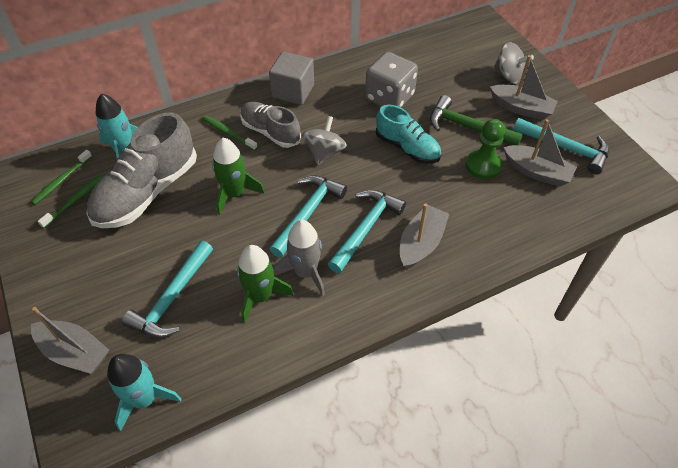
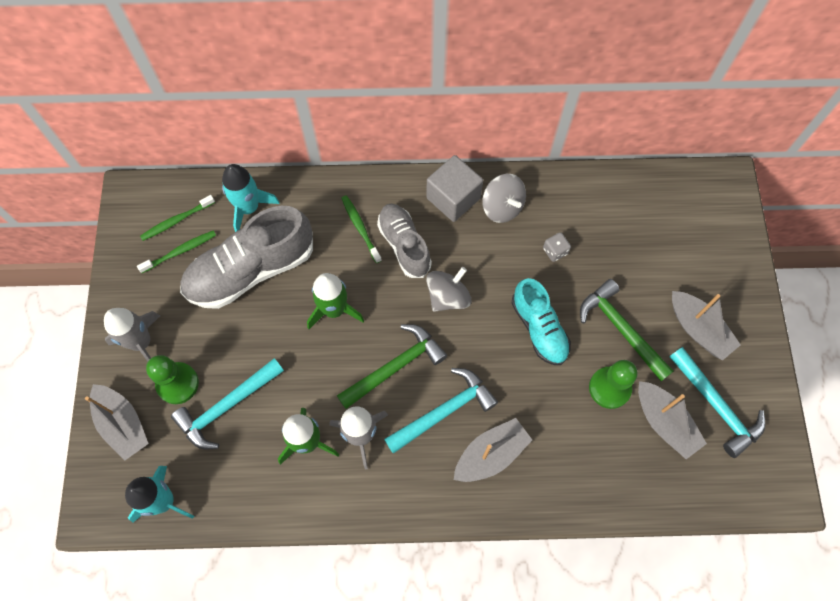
camera: 25 degrees right, 15 degrees up
turquoise hammer [270,175,347,257] -> green hammer [337,324,447,409]
grey dice [365,52,418,107] -> grey dice [543,232,571,262], size x0.43
grey spinning top [493,42,534,84] -> grey spinning top moved to [482,174,526,223]
none -> grey rocket [104,308,161,361]
none -> green pawn [146,355,199,404]

